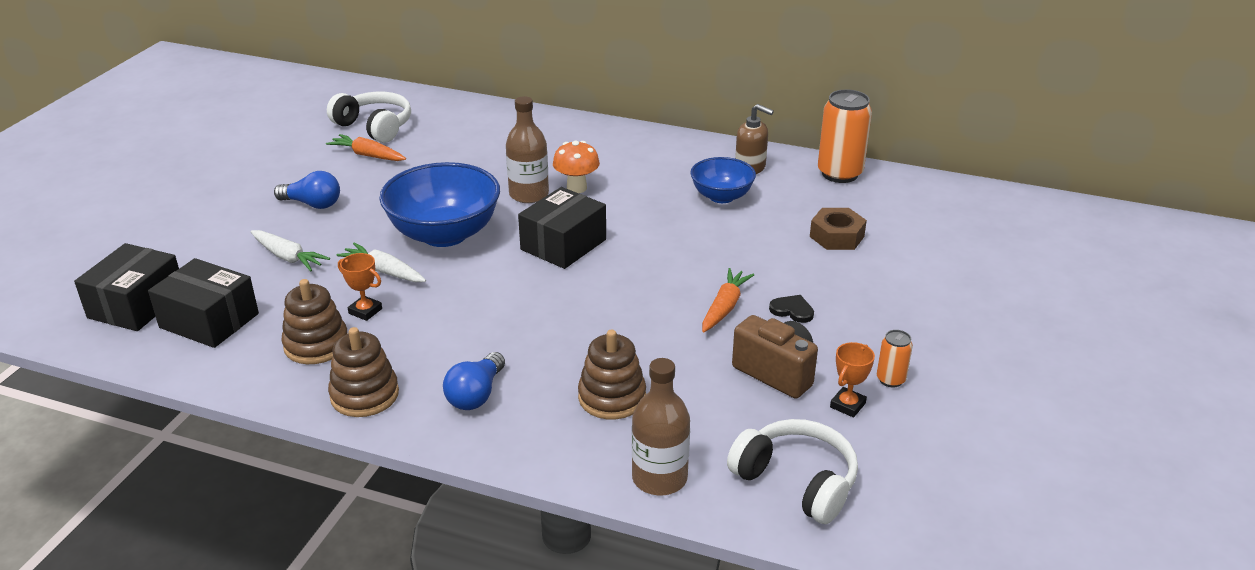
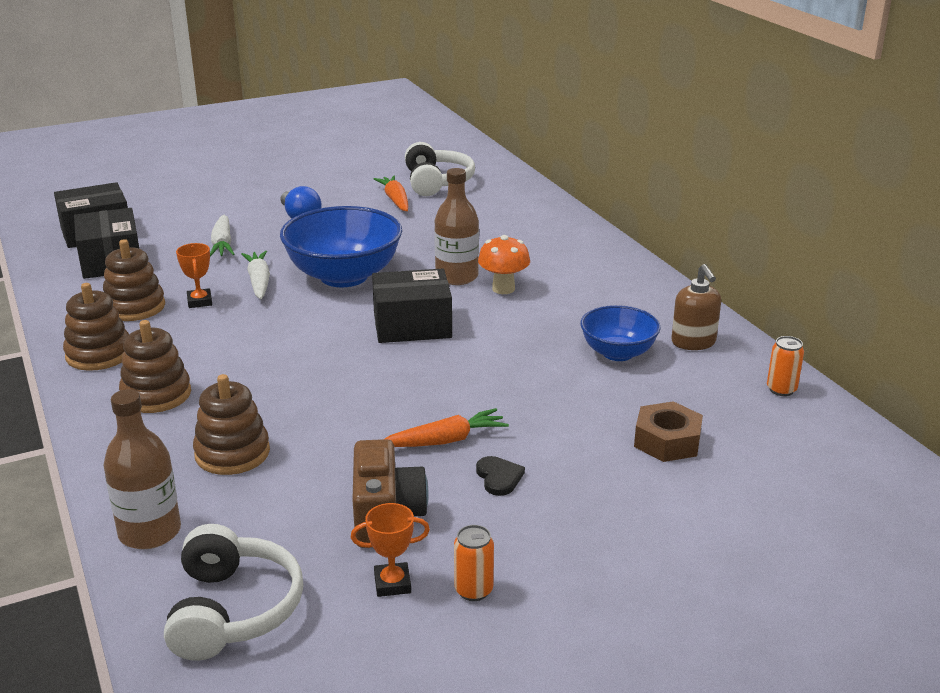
camera: 45 degrees right, 5 degrees down
blue light bulb [443,352,505,410] -> brown stacking toy [119,320,191,413]
orange can [818,89,872,183] -> orange can [767,336,804,396], size x0.50

